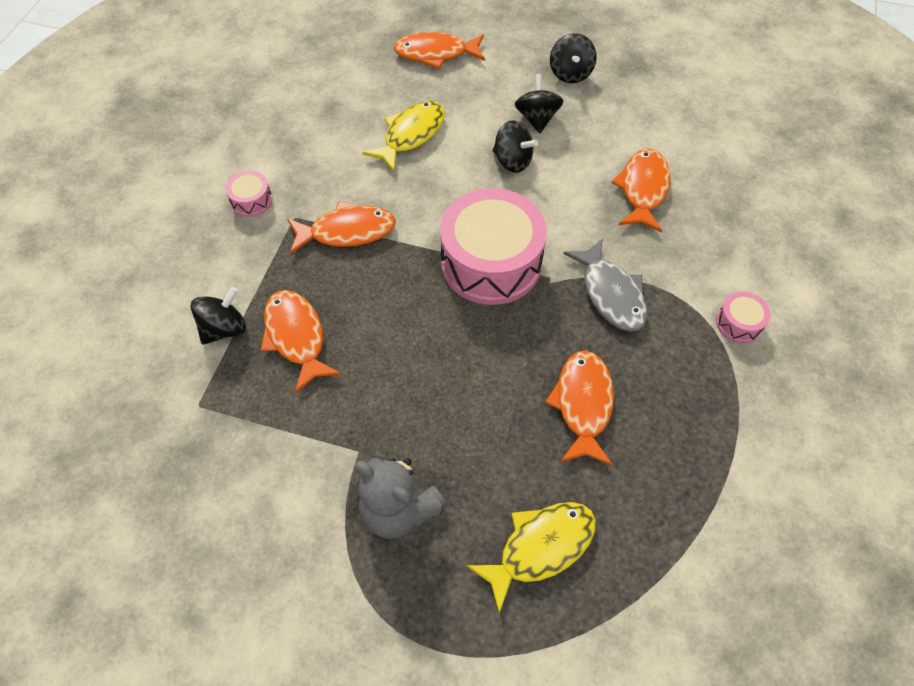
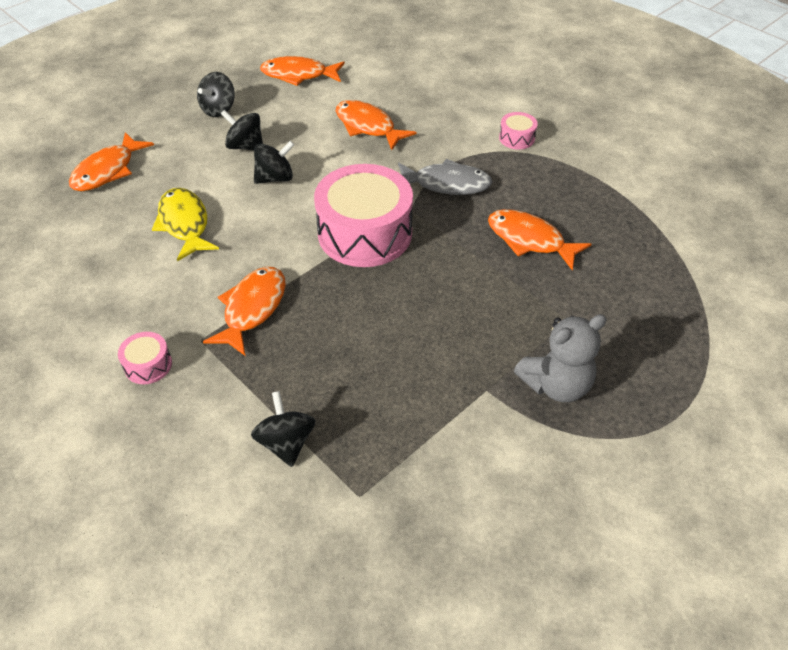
camera: 60 degrees left, 10 degrees down
orange fish [261,290,341,393] -> orange fish moved to [260,56,345,86]
yellow fish [467,502,596,613] -> none
black spinning top [550,33,597,83] -> black spinning top turned 90 degrees clockwise [197,72,235,117]

